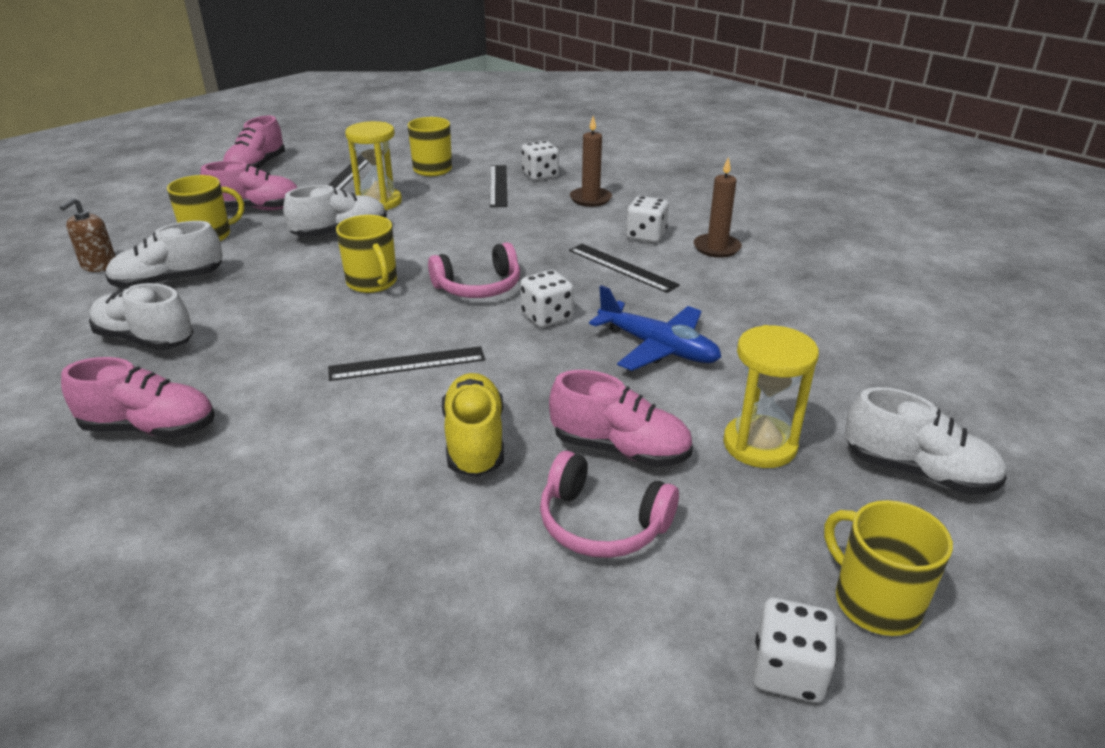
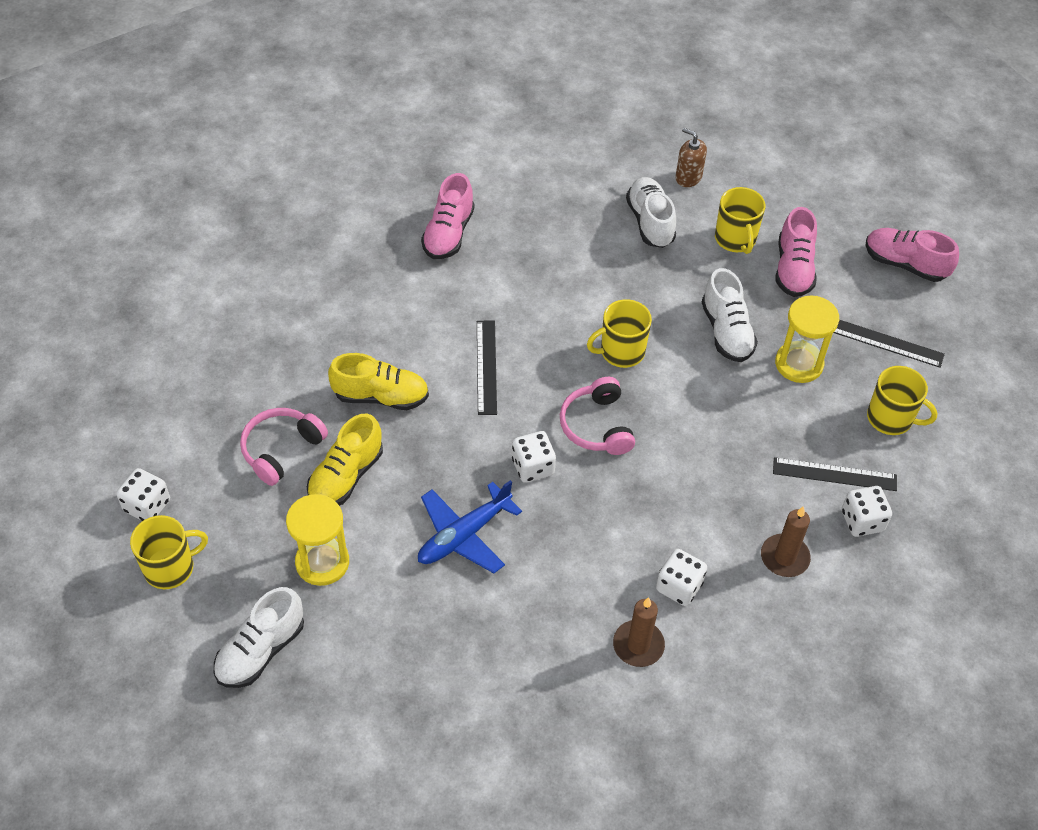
camera: 100 degrees right, 20 degrees up
white shoe [89,283,193,350] -> none
pink shoe [549,370,693,467] -> yellow shoe [307,413,383,506]
black ruler [569,244,680,293] -> none

